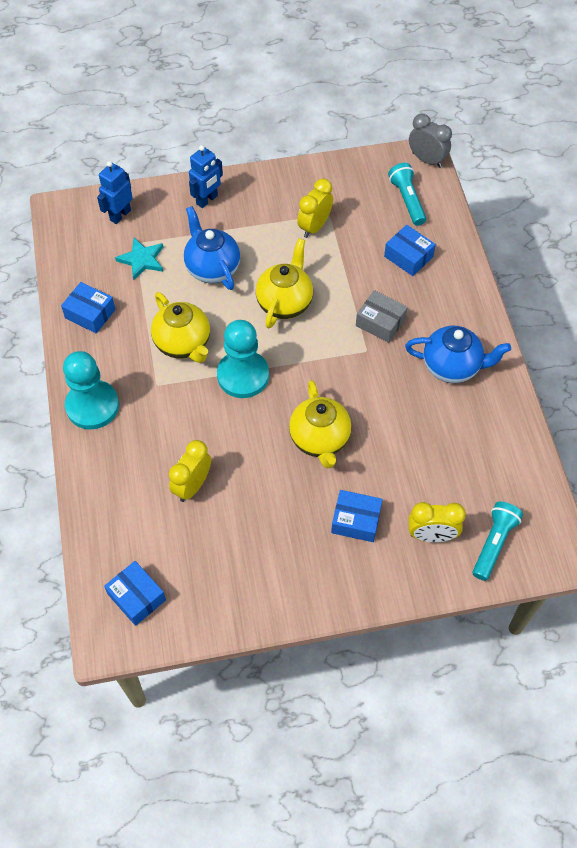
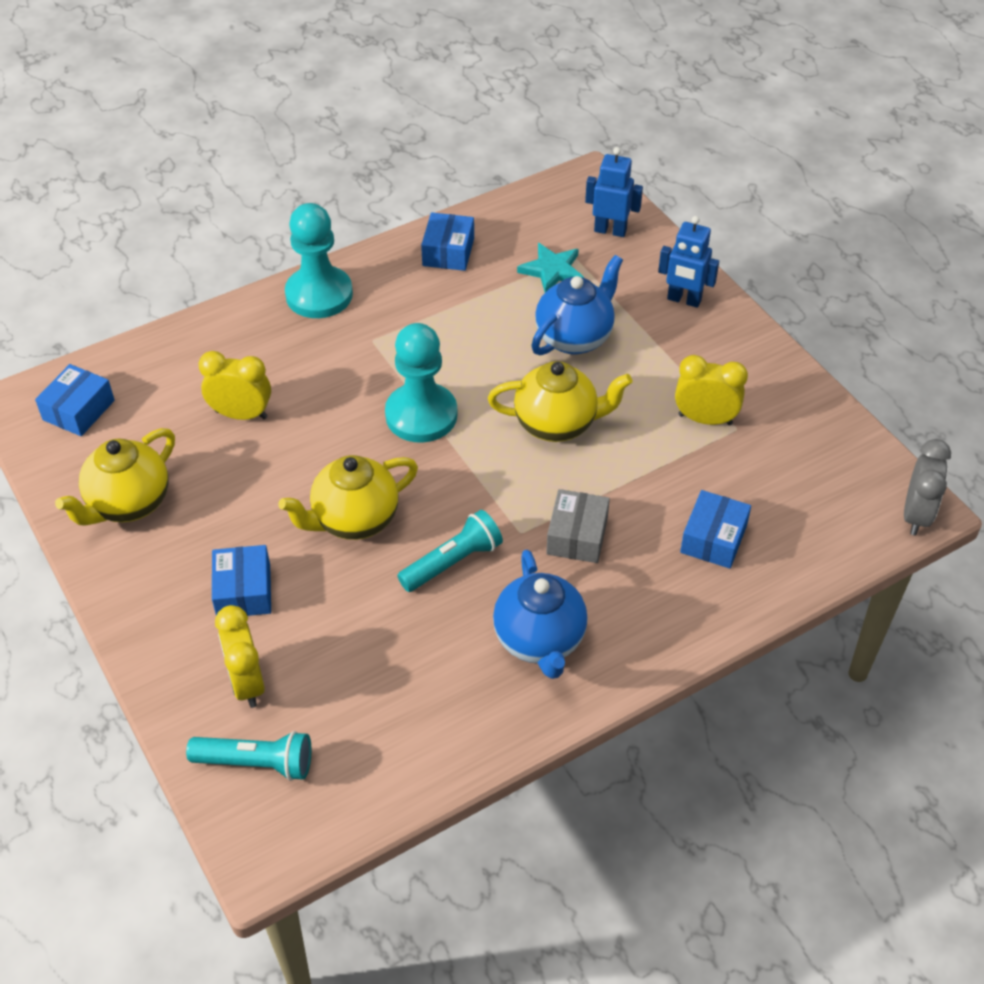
camera: 70 degrees right, 10 degrees down
yellow teapot [151,292,210,363] -> yellow teapot moved to [55,428,175,526]
turquoise flashlight [388,163,426,226] -> turquoise flashlight moved to [397,510,503,592]

